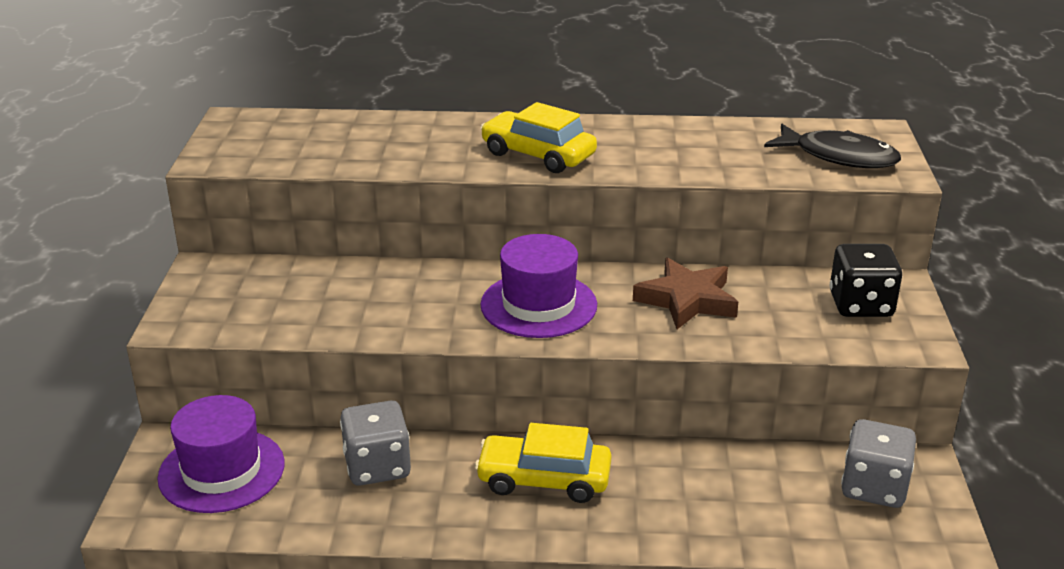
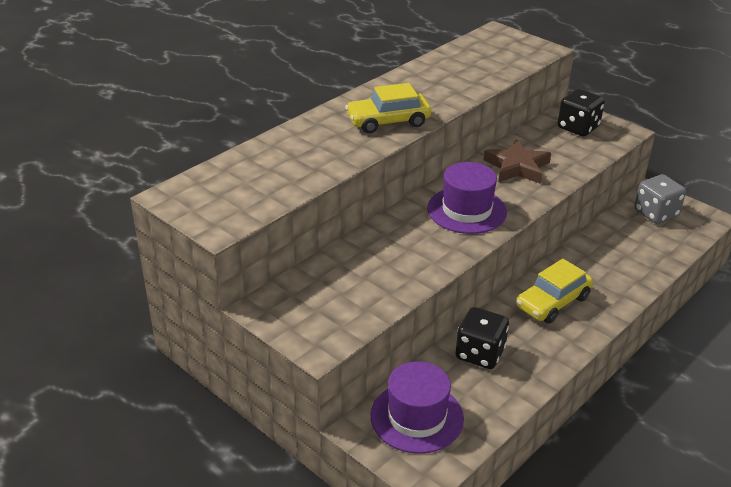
camera: 50 degrees left, 5 degrees up
grey dice [340,400,411,486] -> black dice [455,307,509,369]
black fish [764,124,901,168] -> none

